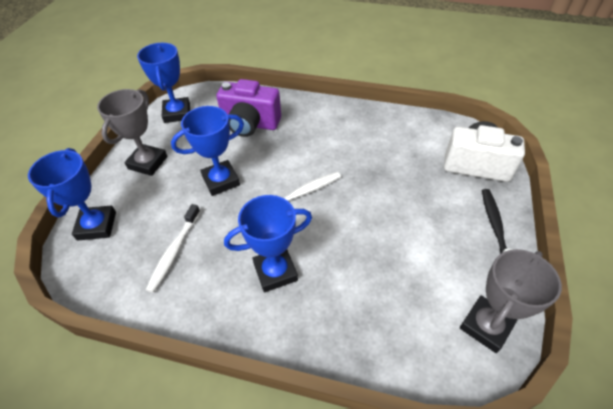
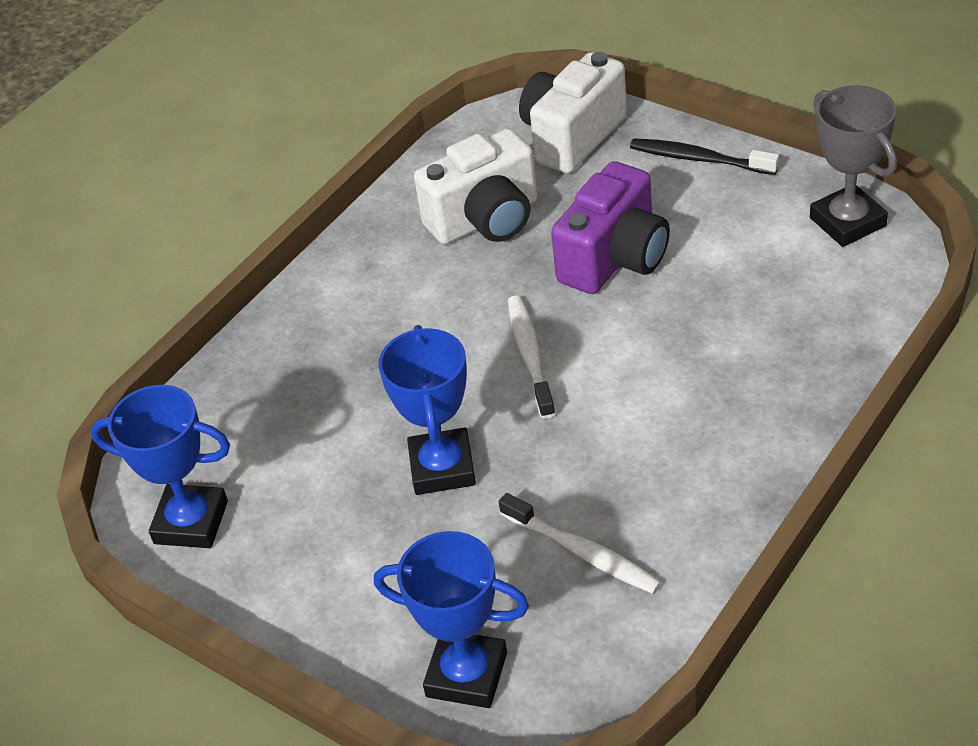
camera: 65 degrees left, 5 degrees down
grey trophy [97,89,167,176] -> none
purple camera [216,79,281,137] -> purple camera moved to [551,161,670,294]
blue trophy [224,195,312,292] -> none
none -> white camera [414,128,537,244]

